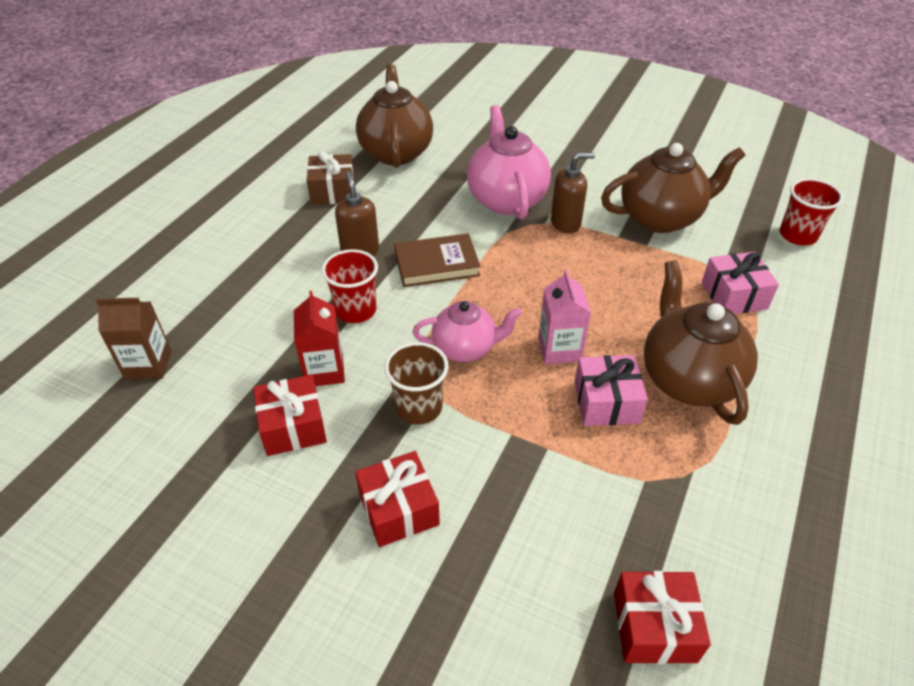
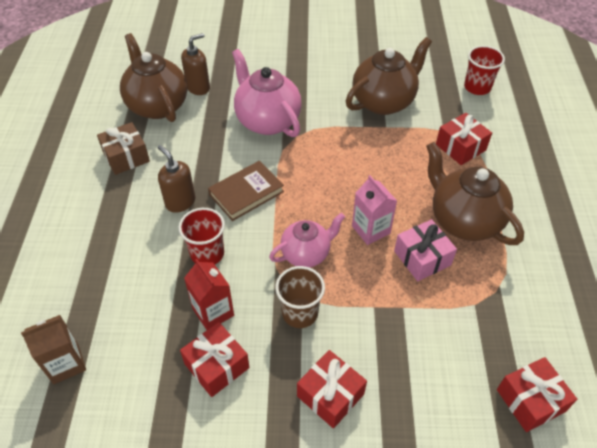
camera: 25 degrees left, 5 degrees up
brown soap dispenser [551,153,595,234] -> brown soap dispenser moved to [181,33,210,95]
pink gift [702,252,779,314] -> red gift [436,113,492,165]

